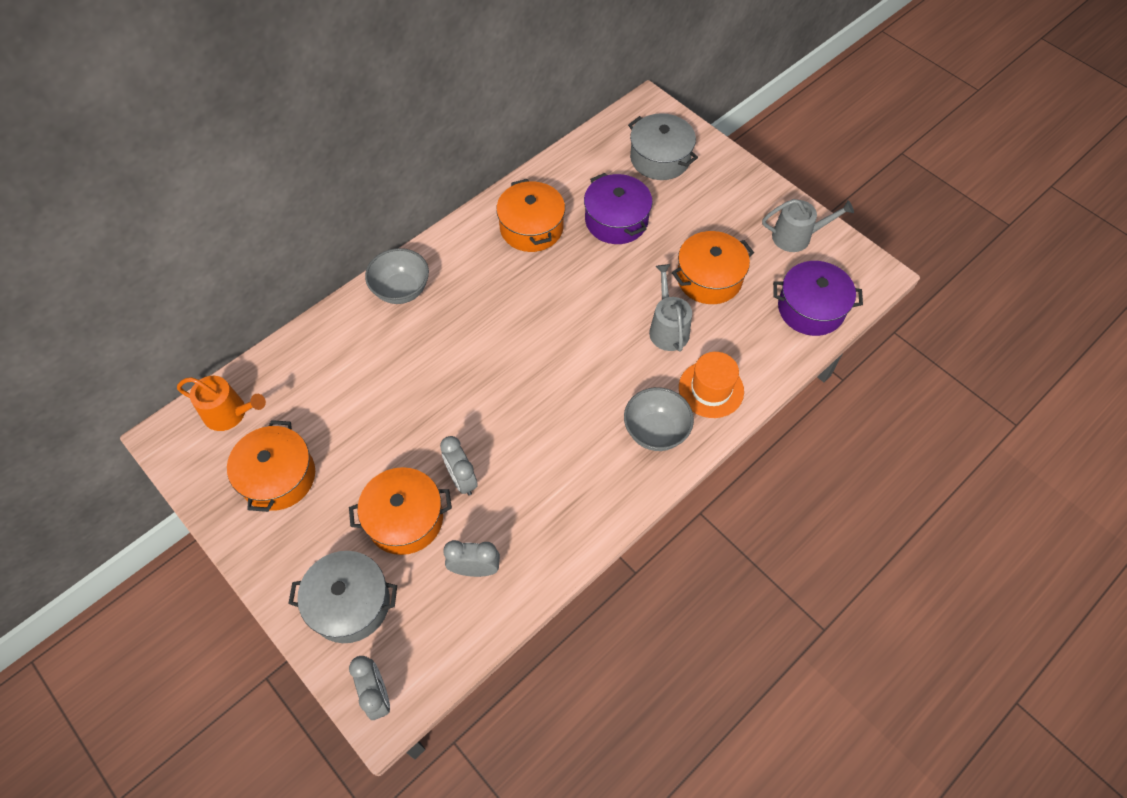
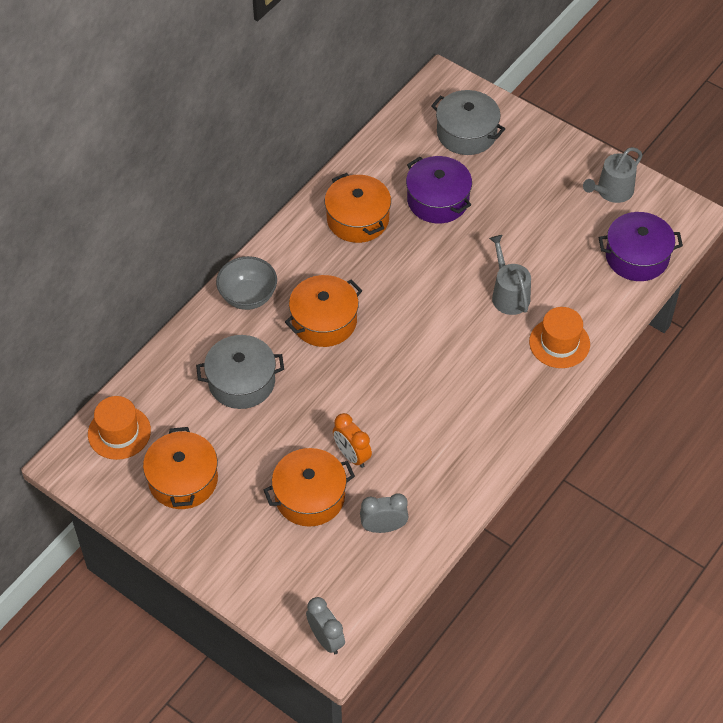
camera: 10 degrees left, 5 degrees down
orange watering can [177,376,266,431] -> orange hat [88,396,151,460]
grey pot [288,551,397,643] -> grey pot moved to [196,335,284,409]
grey clock [440,436,478,496] -> orange clock [333,413,372,468]
grey bowl [624,387,694,451] -> none
orange pot [672,231,754,304] -> orange pot moved to [285,275,362,347]
grey watering can [762,199,854,252] -> grey watering can turned 150 degrees clockwise [583,147,643,203]

